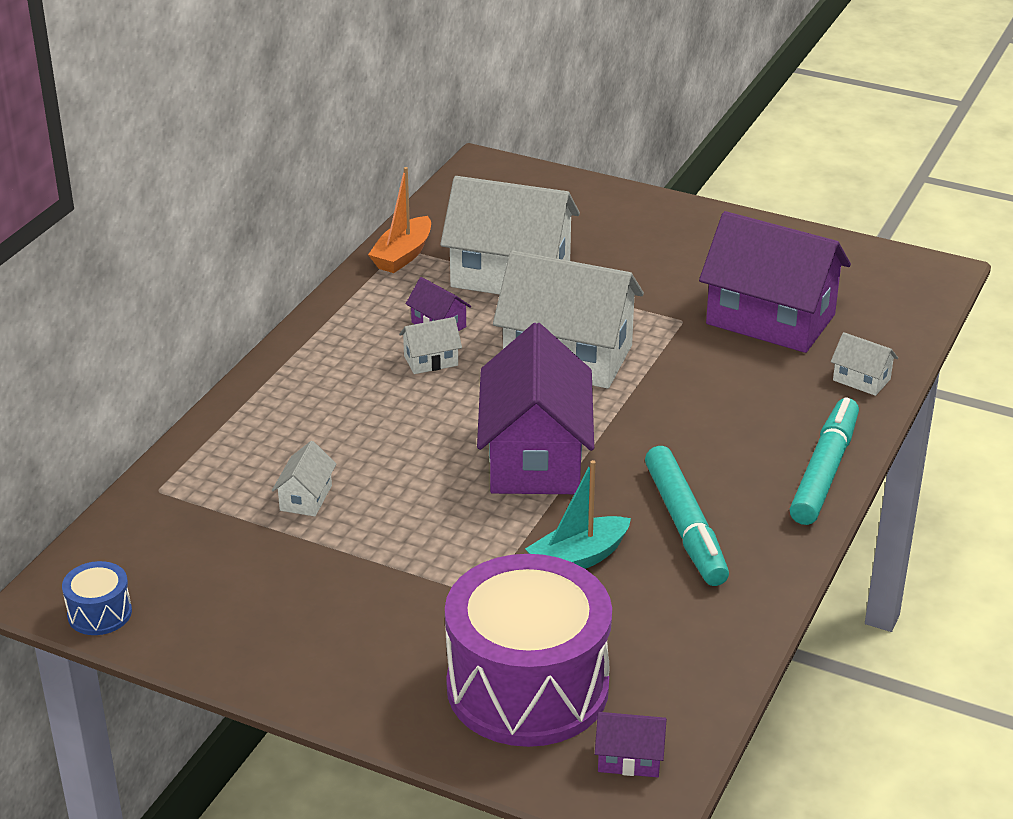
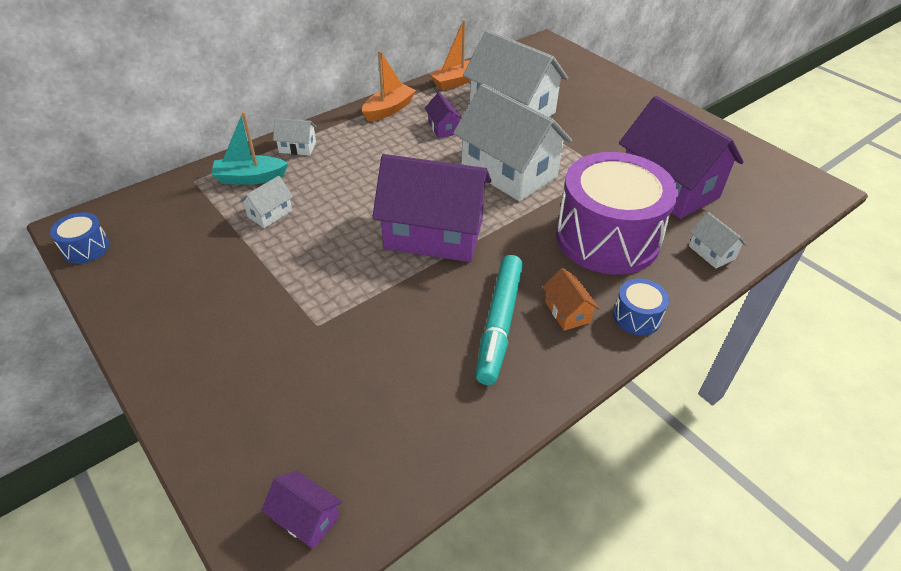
camera: 25 degrees right, 10 degrees up
white house [399,317,462,374] -> white house moved to [273,118,317,155]
purple drum [445,554,612,747] -> purple drum moved to [556,152,678,275]
purple house [477,323,594,494] -> purple house turned 75 degrees clockwise [372,154,491,262]
turquoise boat [525,460,631,569] -> turquoise boat moved to [211,112,288,185]
turquoise marker [790,397,859,525] -> blue drum [613,278,669,335]
none -> orange boat [362,50,416,121]
none -> orange house [543,268,600,331]

